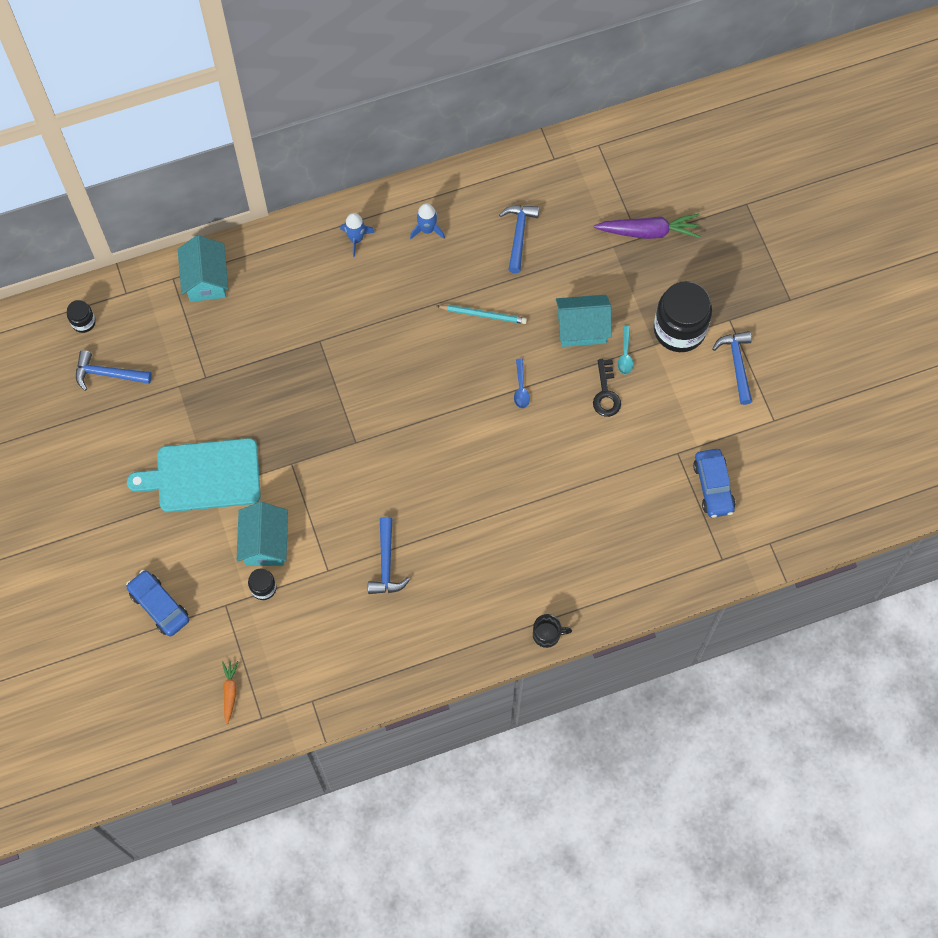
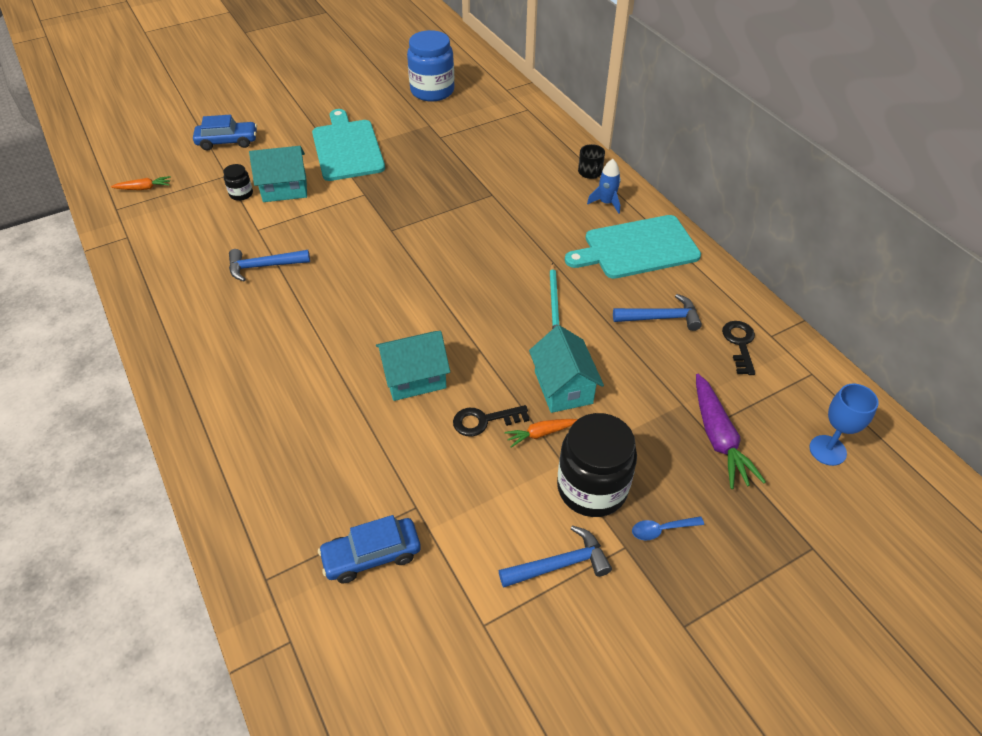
camera: 80 degrees right, 20 degrees down
black jar [67,300,96,333] -> none
blue hammer [76,350,152,391] -> blue jar [407,30,454,101]
blue car [126,570,189,637] -> blue car turned 45 degrees clockwise [193,115,257,151]
turquoise house [178,235,228,302] -> turquoise house moved to [376,331,450,401]
blue rocket [410,203,445,239] -> turquoise cutting board [565,215,701,279]
blue spoon [514,359,530,408] -> blue spoon moved to [632,516,704,540]
black mug [533,614,572,648] -> black mug moved to [578,144,605,179]
turquoise spoon [617,325,633,374] -> orange carrot [504,419,578,448]
none -> black key [722,321,755,375]
none -> blue goblet [809,384,879,466]

